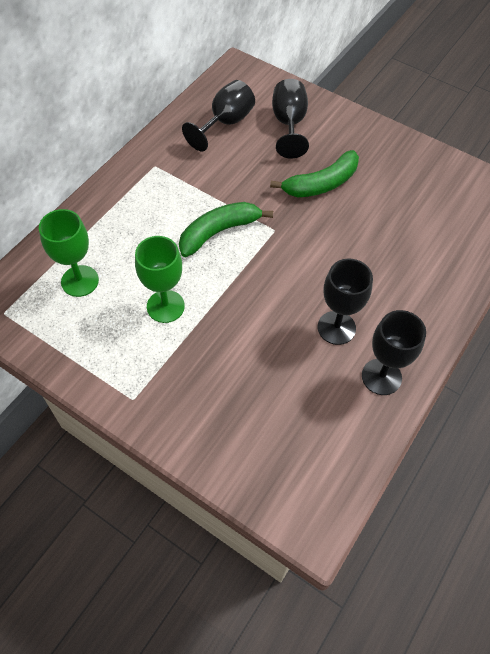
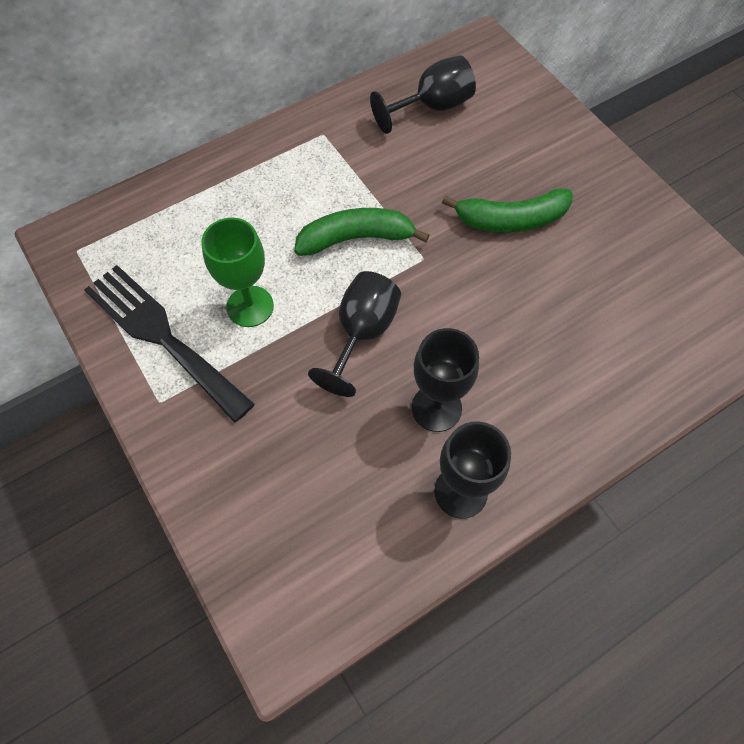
camera: 25 degrees right, 5 degrees up
green goblet [39,209,99,297] -> none
black goblet [272,79,309,158] -> black goblet moved to [308,271,401,397]
none -> black fork [84,265,255,423]

